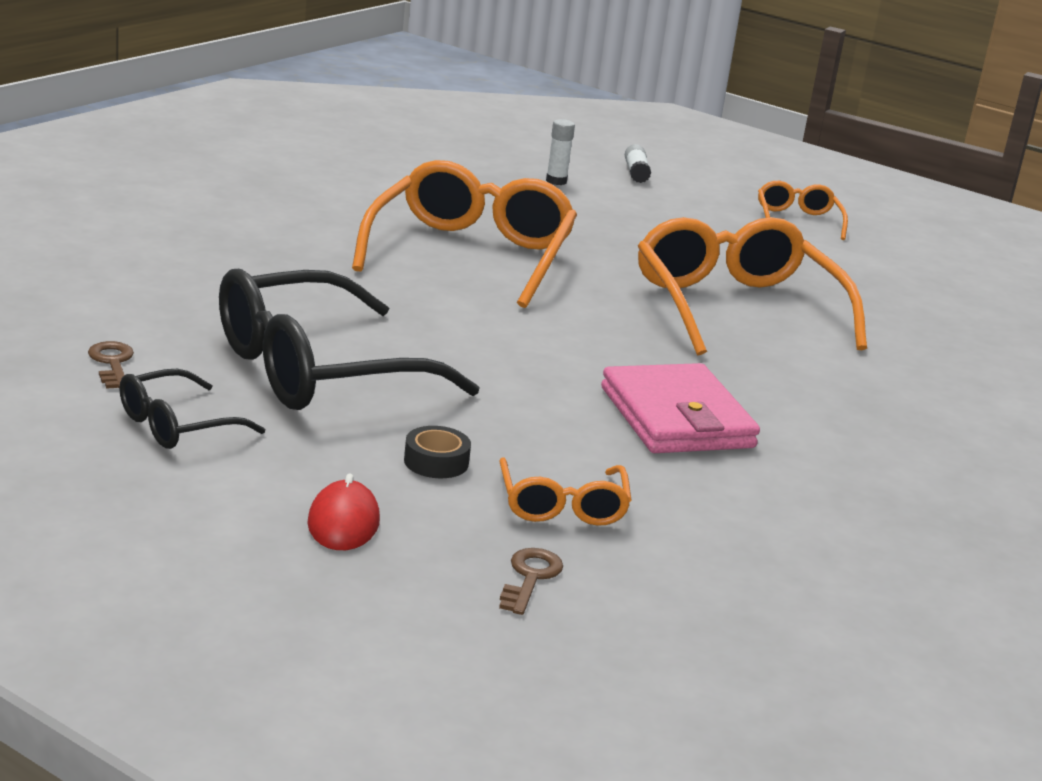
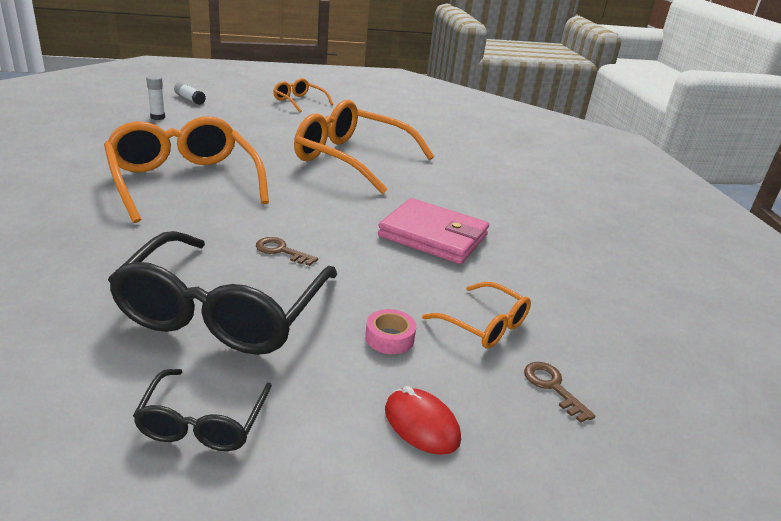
camera: 45 degrees left, 5 degrees up
brown key [88,341,134,389] -> brown key moved to [256,237,318,266]
black tape [404,426,471,478] -> pink tape [365,309,416,354]

